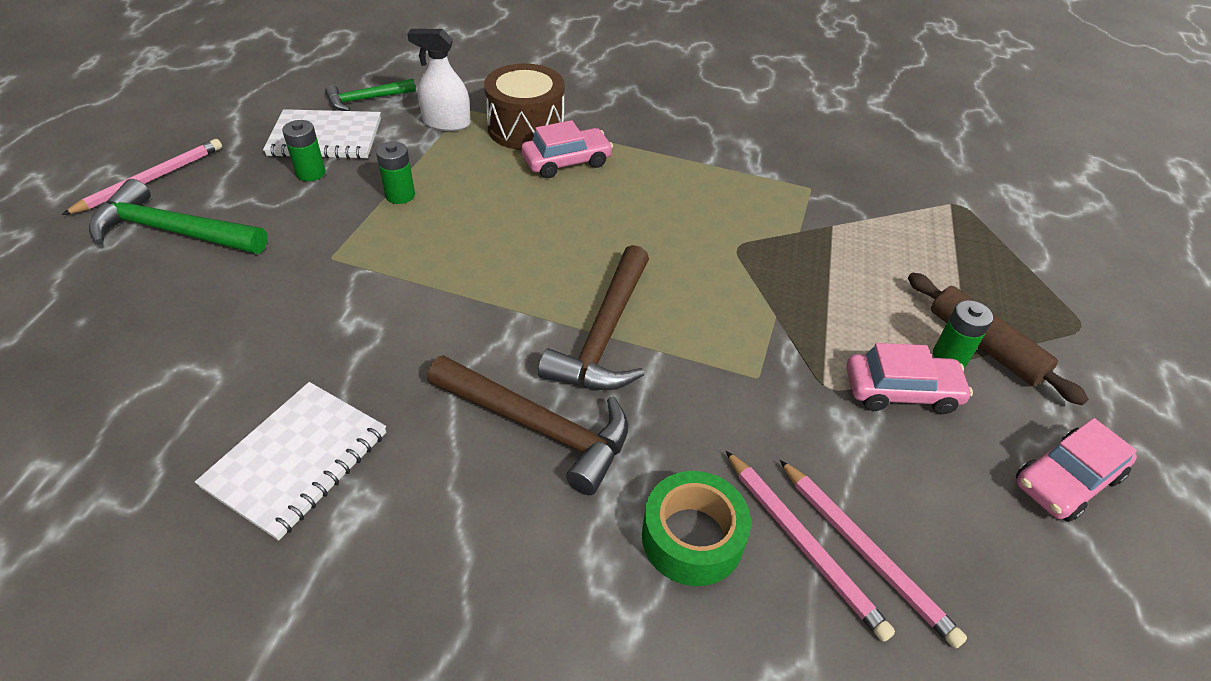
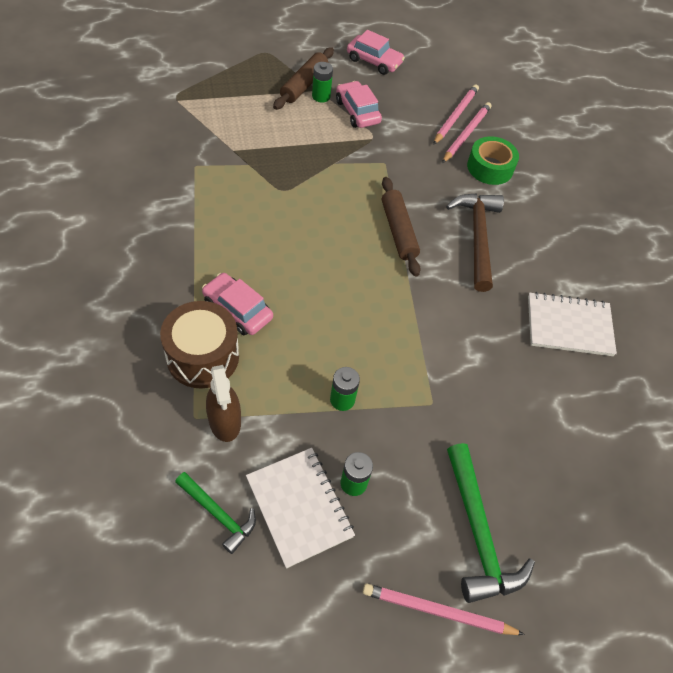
camera: 120 degrees left, 10 degrees up
white spray bottle [407,29,471,131] -> brown spray bottle [206,365,241,442]
brown hammer [538,245,649,390] -> brown rolling pin [382,177,421,277]

